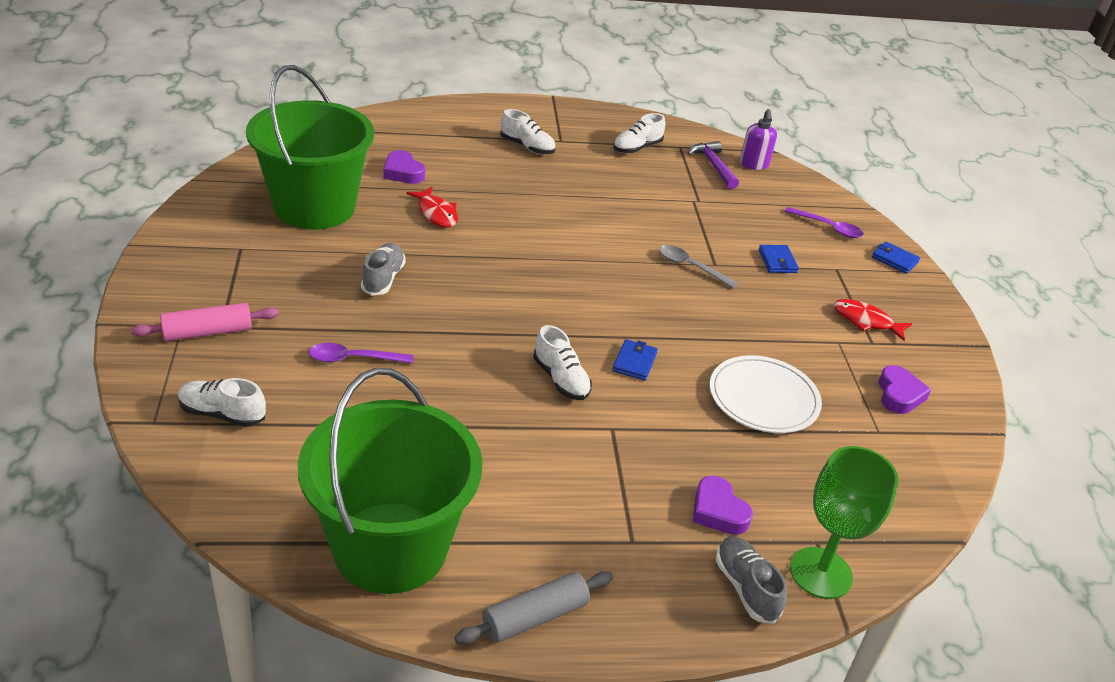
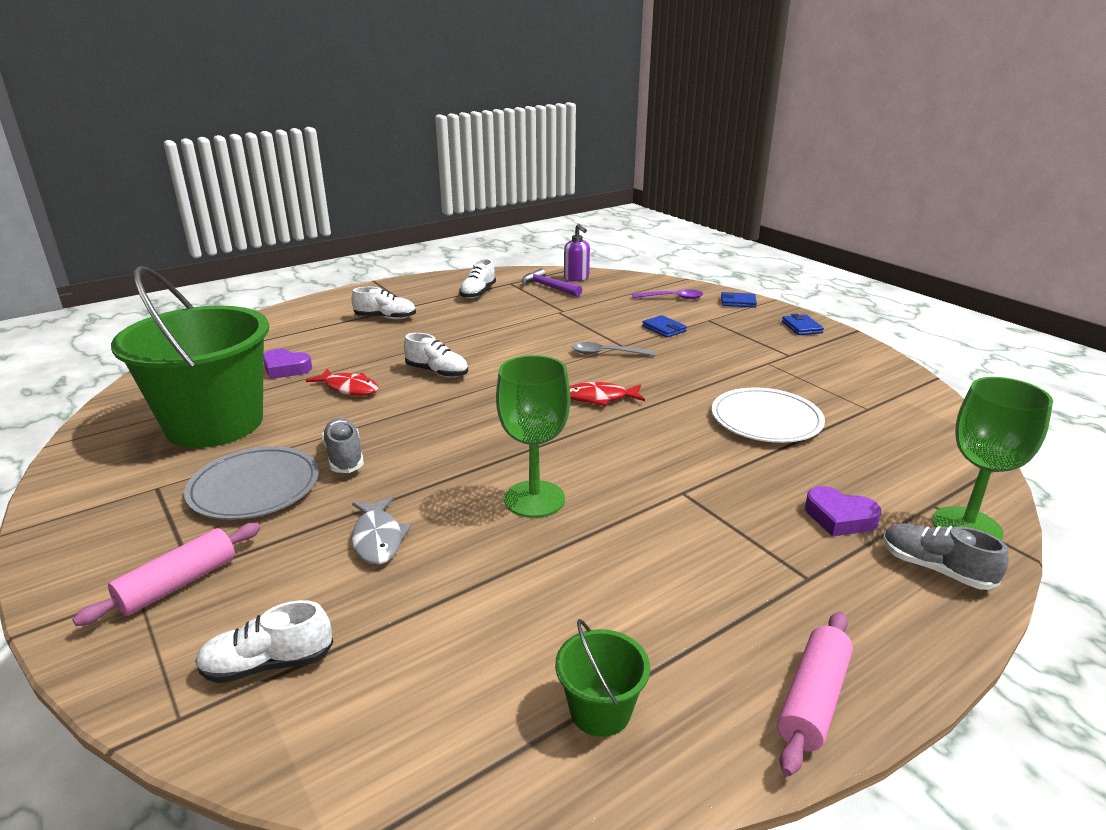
camera: 25 degrees left, 10 degrees down
green bucket [298,368,483,594] -> green bucket [555,619,650,737], size x0.40
purple spoon [309,343,414,363] -> grey fish [352,497,411,565]
grey rolling pin [455,571,613,645] -> pink rolling pin [777,612,853,776]
white shoe [533,325,592,400] -> white shoe moved to [404,333,468,378]
blue wallet [612,339,658,381] -> blue wallet moved to [782,314,824,335]
red fish [834,299,912,341] -> red fish moved to [570,382,645,406]
purple heart [878,365,931,414] -> none
none -> grey plate [184,446,319,520]
none -> green goblet [496,355,570,518]

